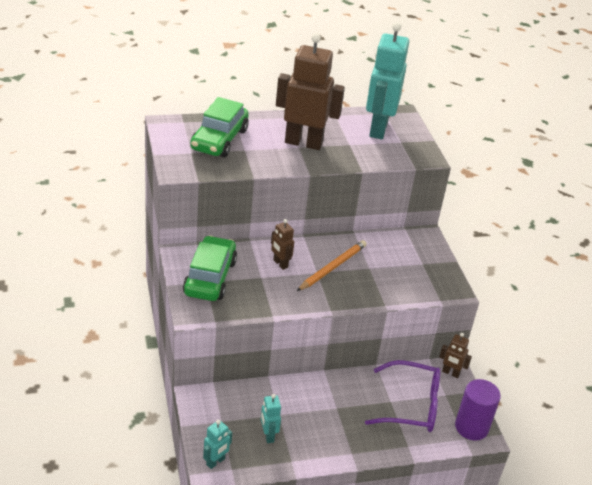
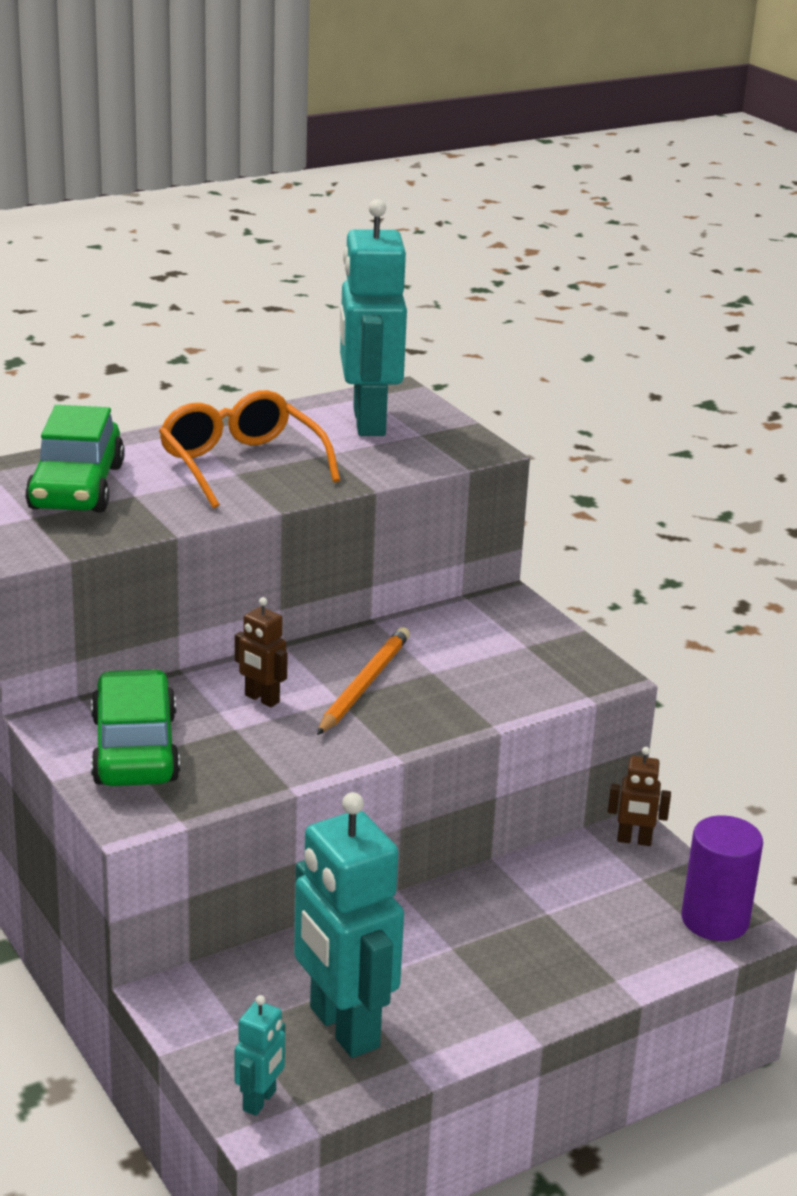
camera: 15 degrees left, 10 degrees down
turquoise robot [261,394,281,443] -> turquoise robot [294,792,404,1058], size x2.20
brown robot [276,33,345,150] -> orange glasses [159,390,340,509]
purple glasses [365,360,440,432] -> none

